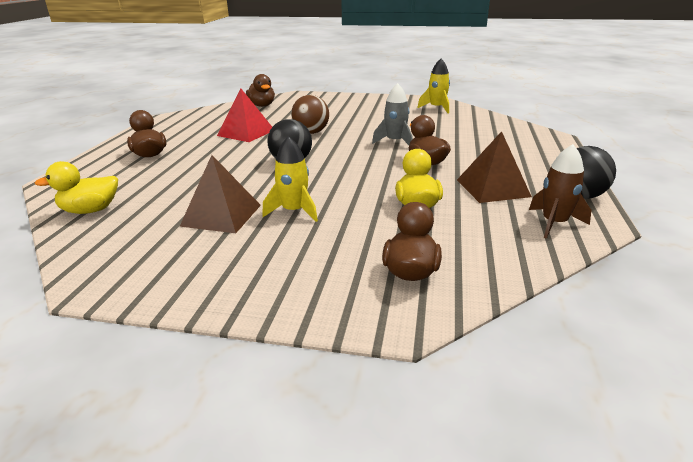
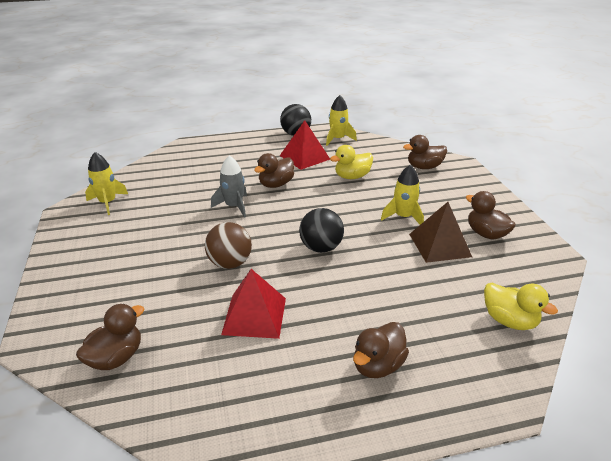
camera: 115 degrees left, 5 degrees up
brown pyramid [457,131,532,203] -> red pyramid [280,120,330,170]
brown rocket [529,144,591,239] -> yellow rocket [326,95,357,146]
none -> brown duck [466,191,516,240]

